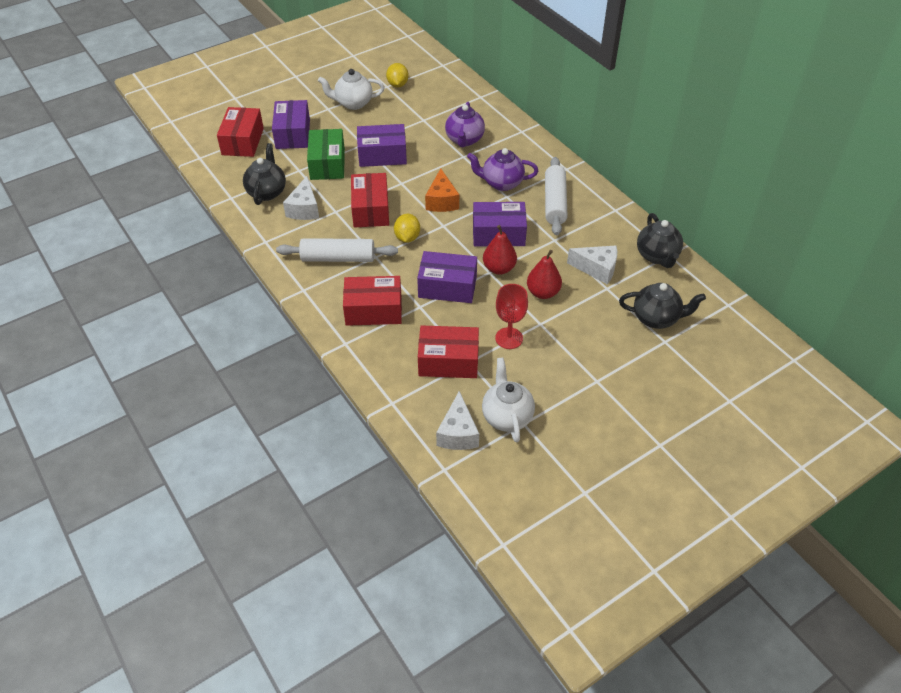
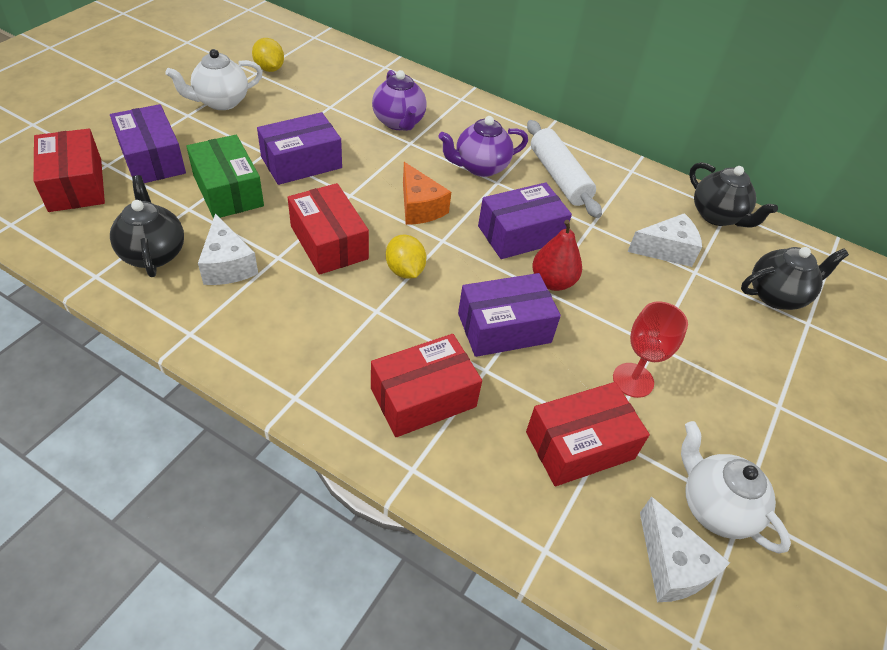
camera: 30 degrees left, 0 degrees up
white rolling pin [276,238,398,262] -> none
red pear [527,250,562,299] -> none

